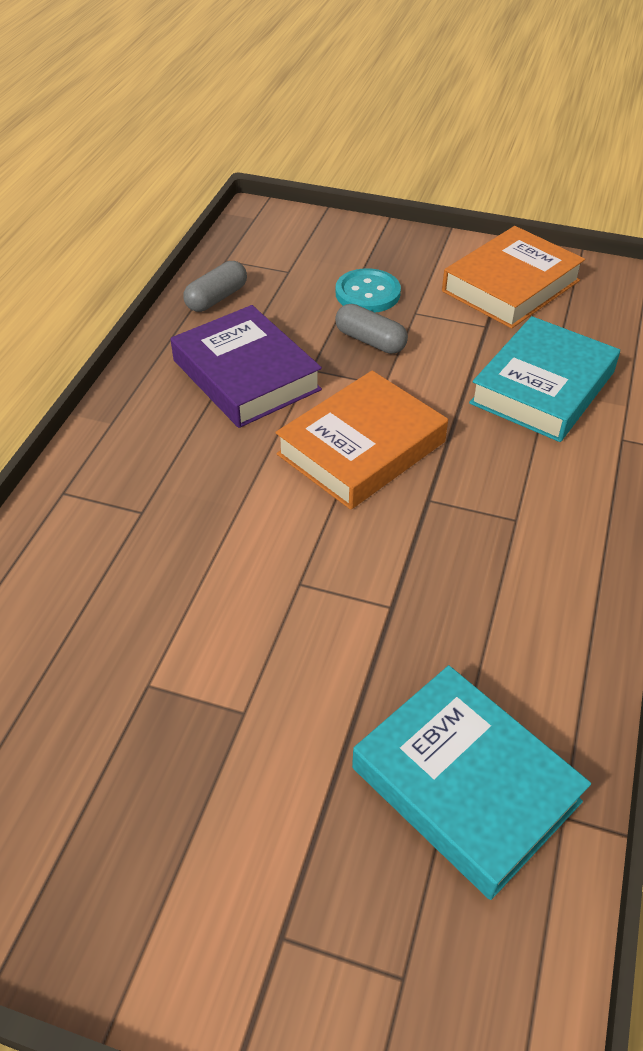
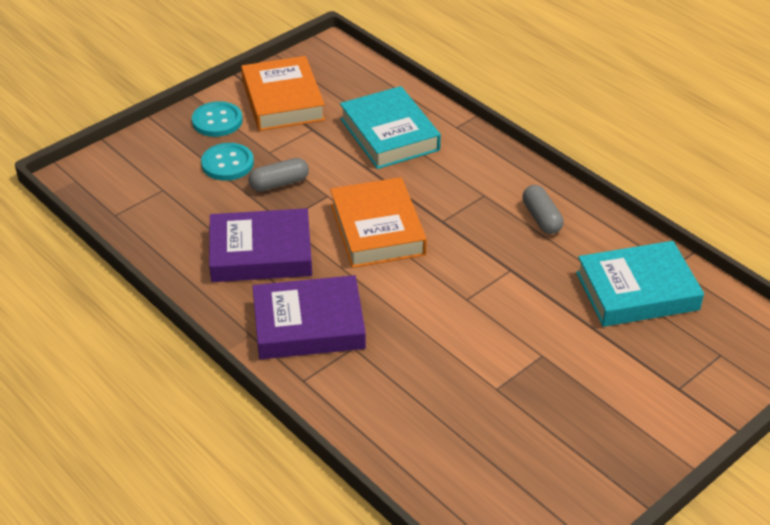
camera: 60 degrees left, 5 degrees down
grey capsule [184,261,247,312] -> grey capsule moved to [522,185,564,234]
none -> turquoise button [192,101,243,137]
none -> purple book [252,275,366,359]

